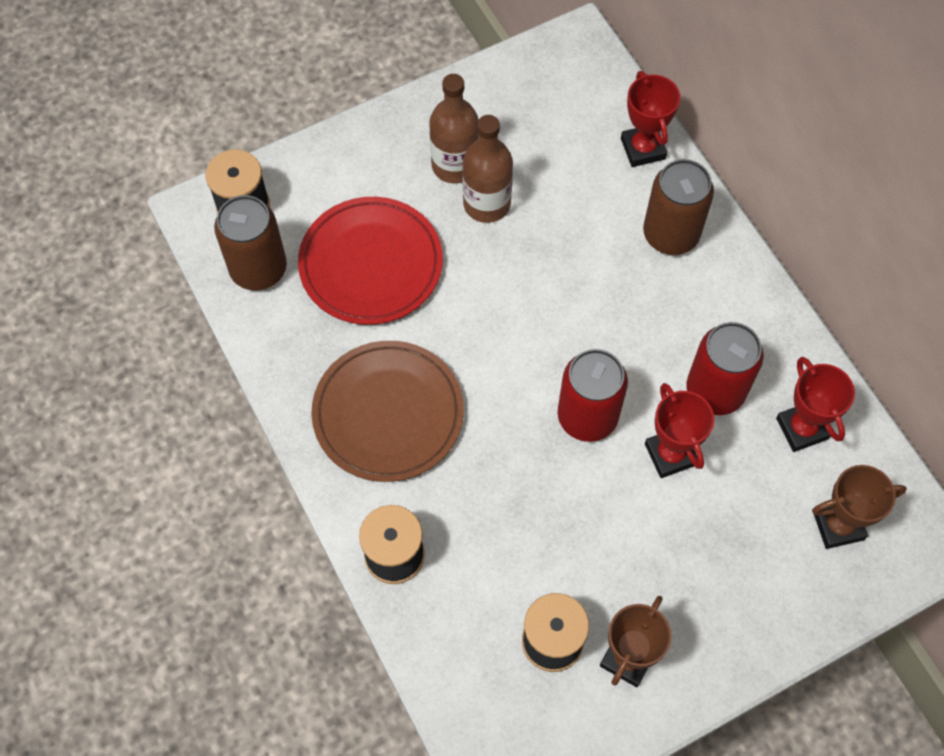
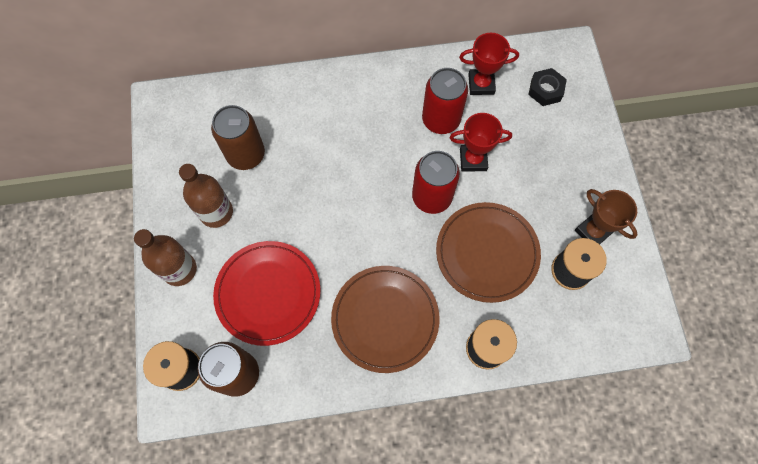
camera: 70 degrees left, 5 degrees up
brown bottle [462,115,513,223] -> brown bottle moved to [134,229,197,286]
red trophy [621,71,680,167] -> none
brown can [643,159,714,255] -> brown can moved to [211,105,265,170]
brown trophy [812,465,907,549] -> black nut [528,68,567,106]
none -> brown plate [436,202,541,303]

